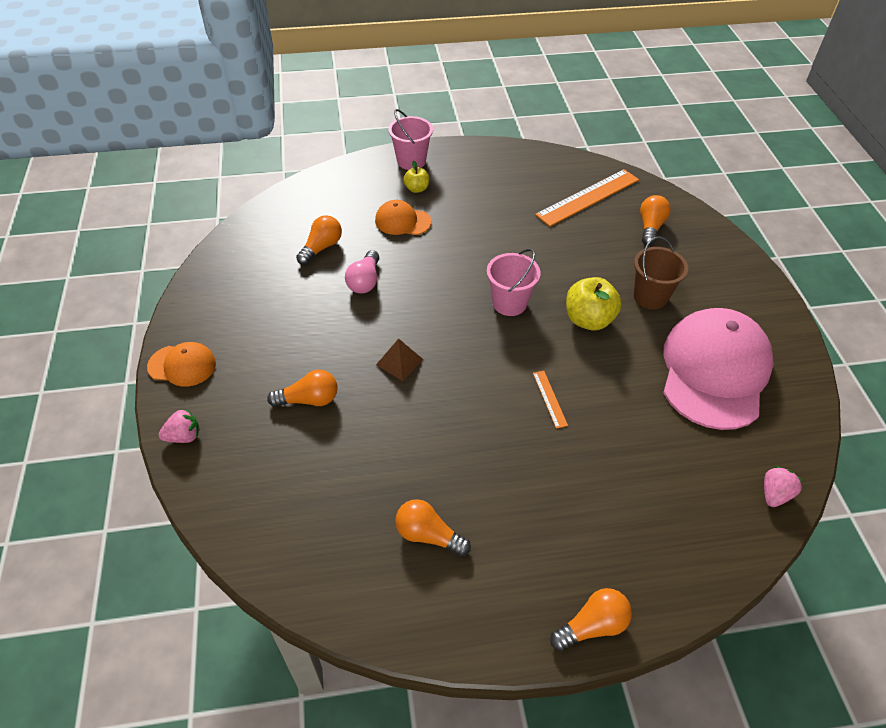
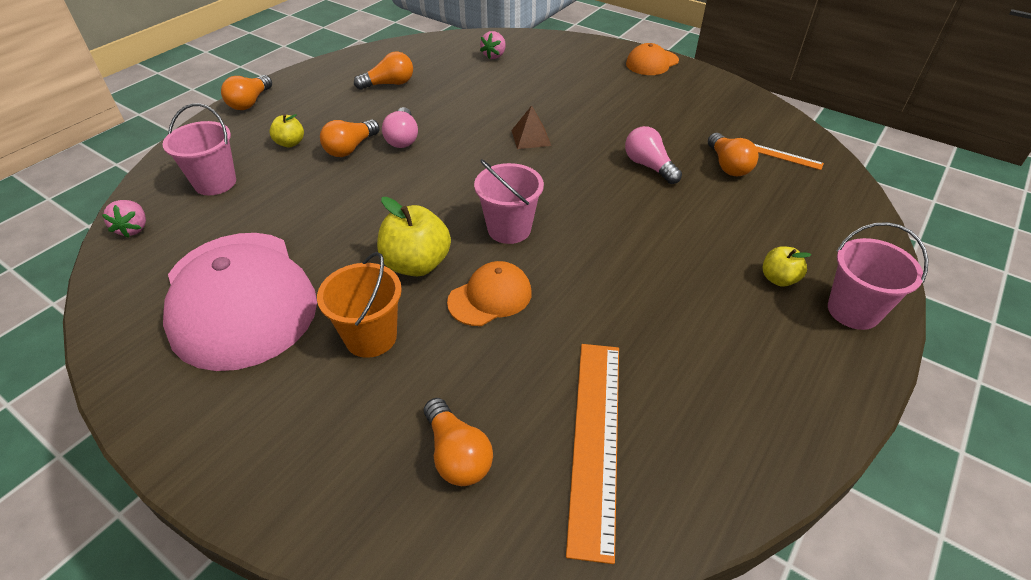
camera: 135 degrees right, 5 degrees down
pink strawberry [158,409,200,443] -> pink strawberry moved to [480,31,506,59]
orange light bulb [267,370,338,407] -> orange light bulb moved to [320,120,380,157]
orange cap [375,200,431,235] -> orange cap moved to [447,261,532,326]
orange ruler [533,371,568,429] -> orange ruler moved to [754,144,824,170]
brown bucket [634,236,688,309] -> orange bucket [317,252,402,358]
none -> pink bucket [163,103,236,195]
none -> yellow apple [269,114,304,147]
none -> pink light bulb [382,107,418,148]

